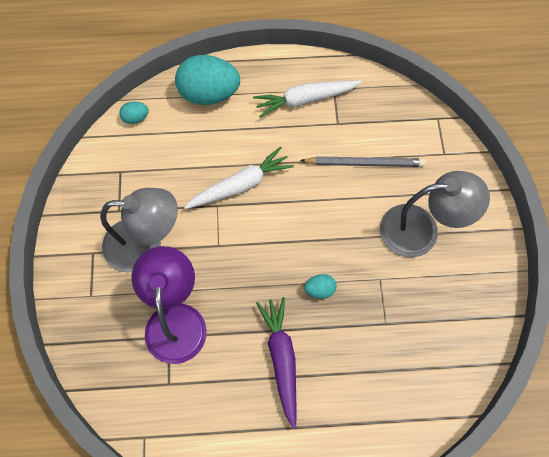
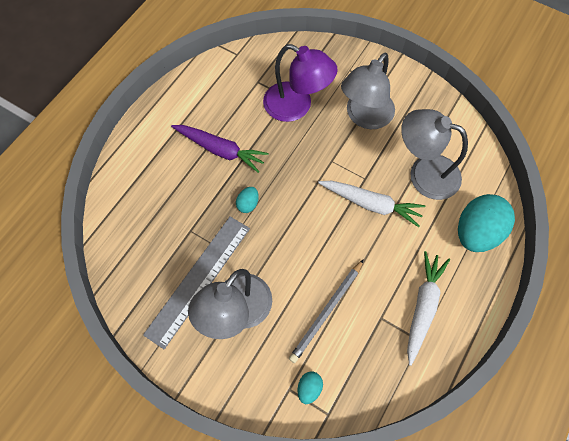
camera: 125 degrees right, 0 degrees up
turquoise egg [119,102,149,124] -> turquoise egg moved to [298,372,323,404]
white carrot [184,147,294,209] -> white carrot turned 75 degrees counterclockwise [318,181,425,227]
none -> grey ruler [143,216,250,349]
none -> grey lamp [401,109,468,200]

